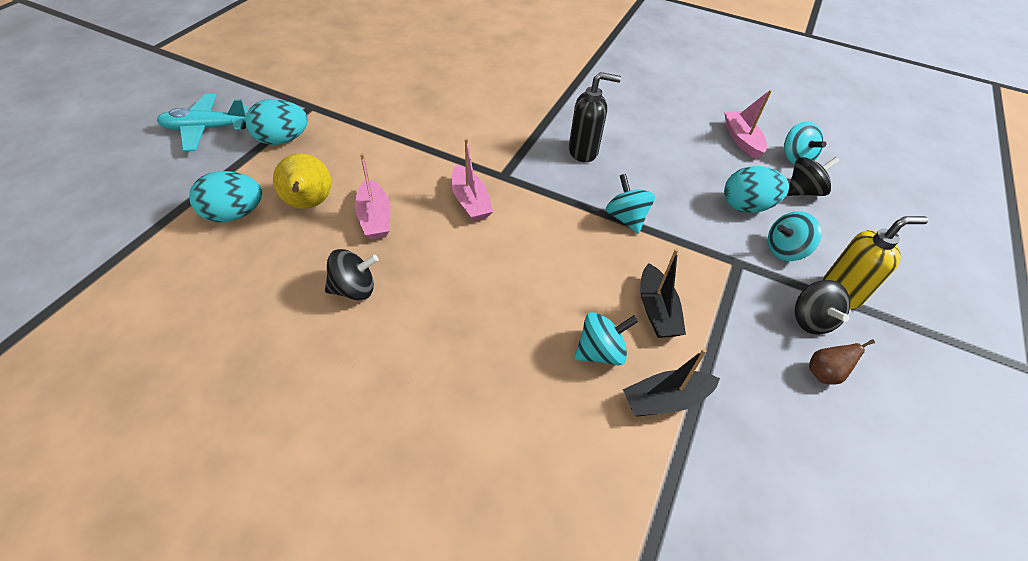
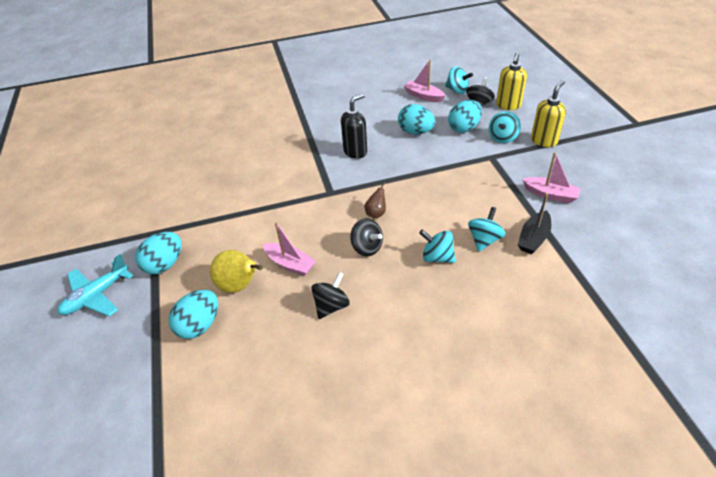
camera: 35 degrees left, 5 degrees down
pink boat [451,138,493,222] -> pink boat moved to [522,152,581,203]
turquoise spinning top [606,174,655,234] -> turquoise spinning top moved to [419,229,456,263]
black boat [640,248,686,338] -> none
black spinning top [795,280,850,335] -> black spinning top moved to [350,218,383,257]
brown pear [809,339,875,385] -> brown pear moved to [365,182,386,218]
none -> turquoise egg [398,104,435,134]
none -> yellow soap dispenser [496,53,527,110]

